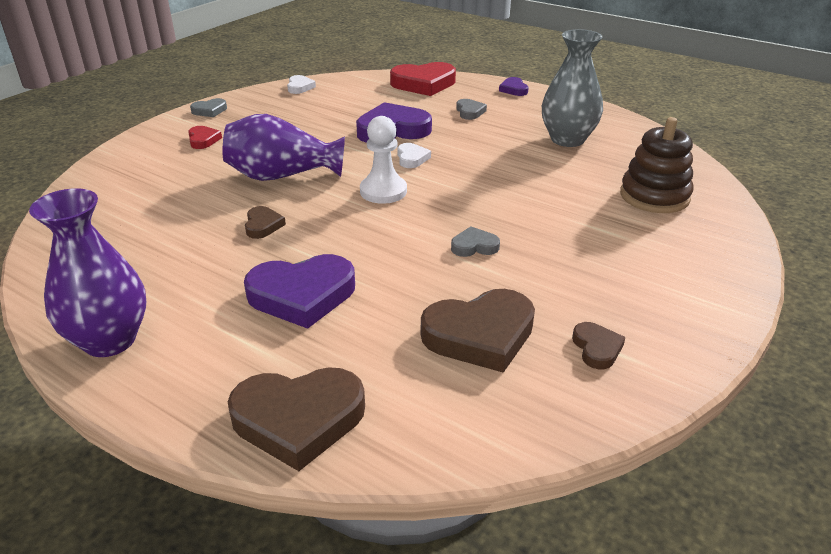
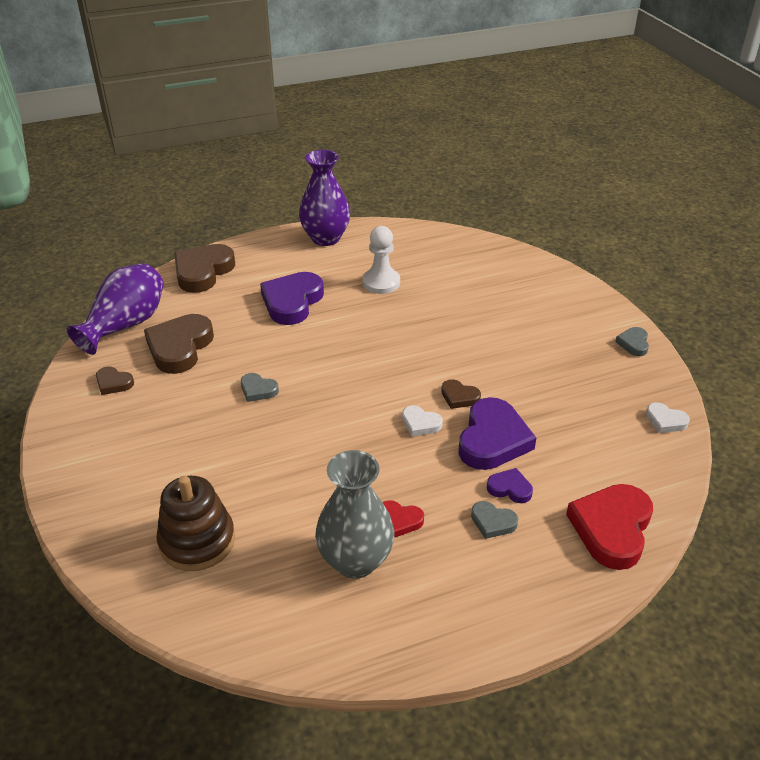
camera: 125 degrees right, 5 degrees up
red heart [188,126,222,149] -> red heart moved to [382,500,424,538]
purple vase [223,114,345,181] -> purple vase moved to [66,263,164,355]
brown heart [245,206,286,239] -> brown heart moved to [441,379,481,409]
white pawn [360,116,407,204] -> white pawn moved to [362,226,400,294]
grey heart [451,226,500,257] -> grey heart turned 90 degrees clockwise [241,373,279,402]
purple heart [499,77,529,96] -> purple heart moved to [487,468,533,503]

